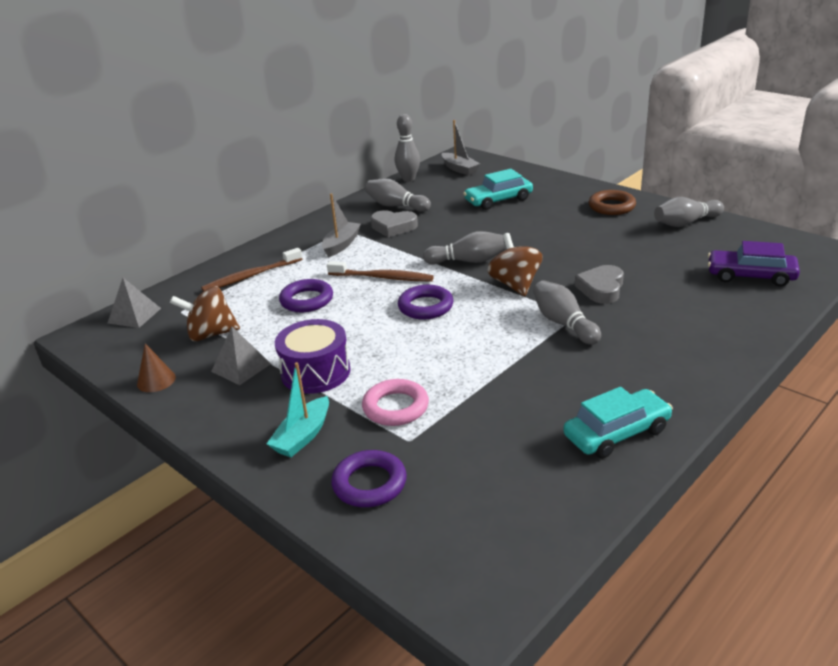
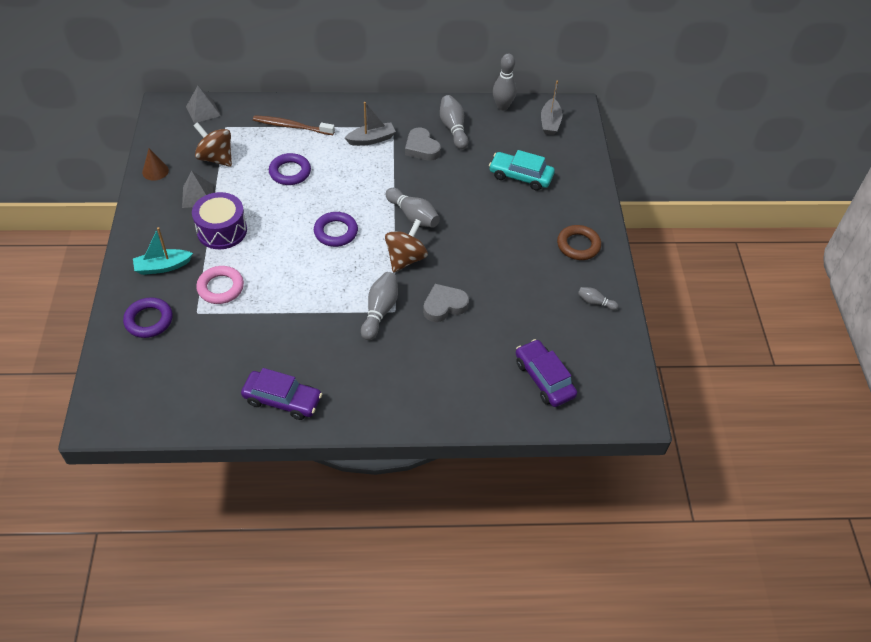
camera: 40 degrees right, 20 degrees up
brown toothbrush [327,261,434,281] -> none
turquoise car [563,387,673,458] -> purple car [241,368,322,420]
grey bowling pin [654,197,724,227] -> grey bowling pin [578,287,619,310], size x0.57

